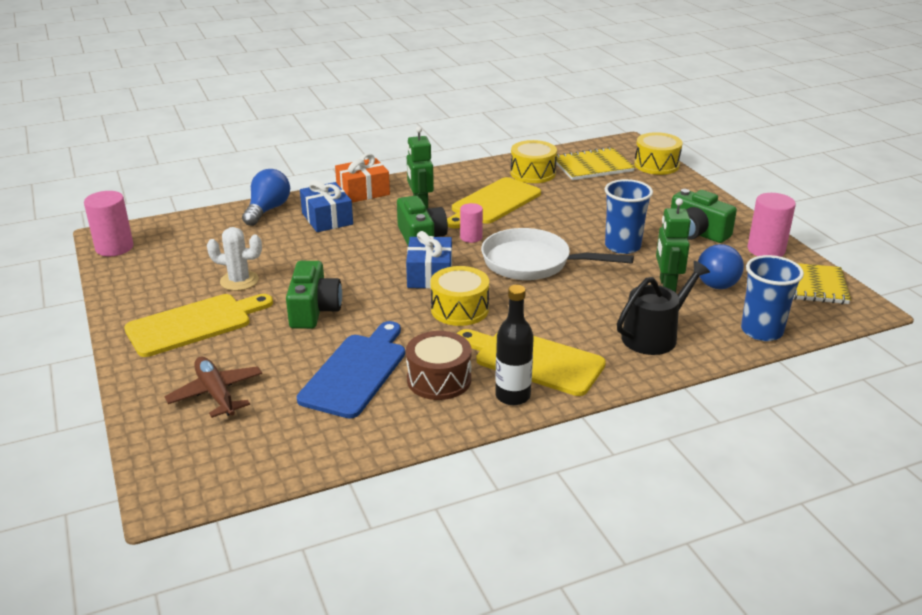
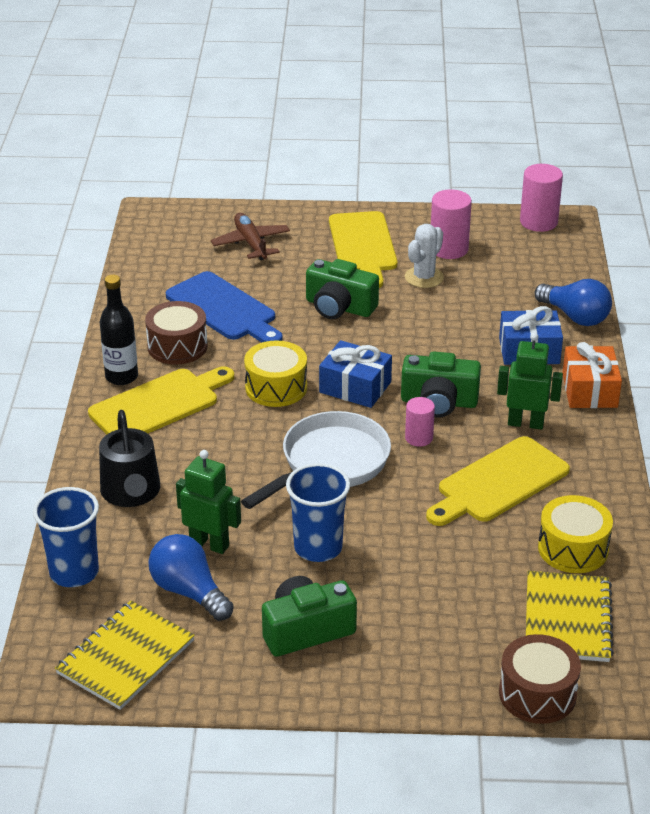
camera: 115 degrees right, 5 degrees up
brown plane [164,357,262,418] -> brown plane turned 105 degrees counterclockwise [211,213,290,260]
yellow cutting board [447,177,541,229] -> yellow cutting board turned 105 degrees counterclockwise [426,436,570,526]
yellow drum [634,132,683,175] -> brown drum [499,634,581,724]
pink cylinder [747,193,796,257] -> pink cylinder moved to [431,189,472,259]

